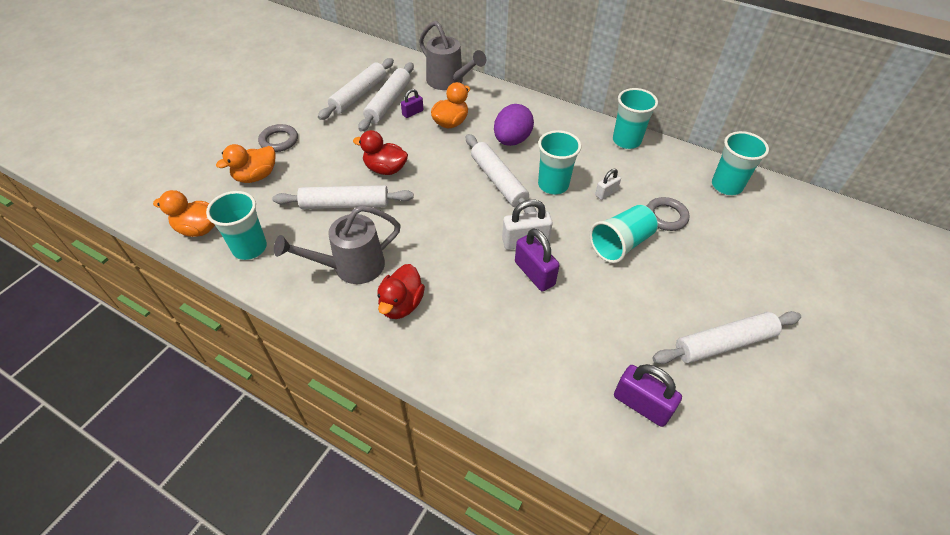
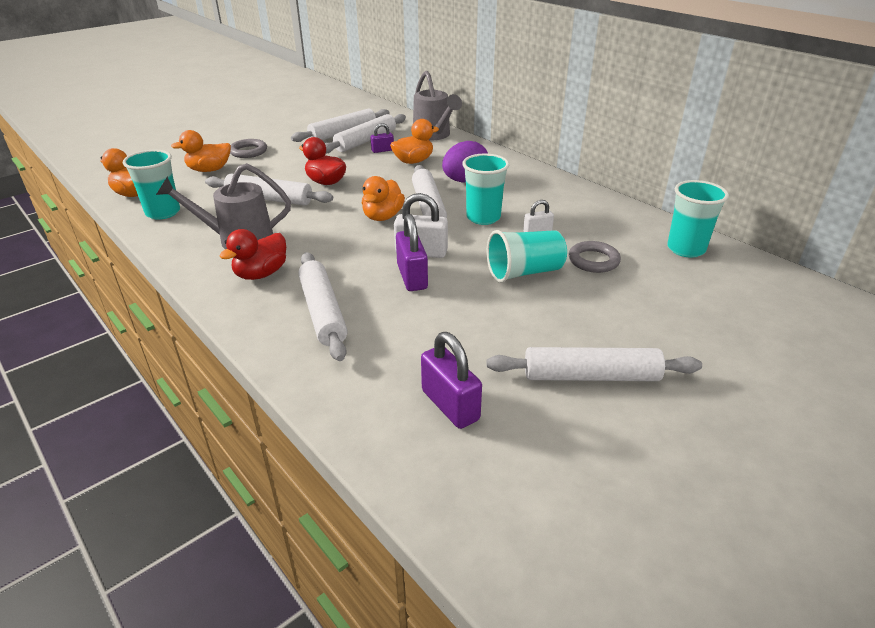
camera: 20 degrees right, 15 degrees down
turquoise cup [613,88,658,149] -> none
none -> white rolling pin [298,252,348,361]
none -> orange duck [362,176,405,221]

